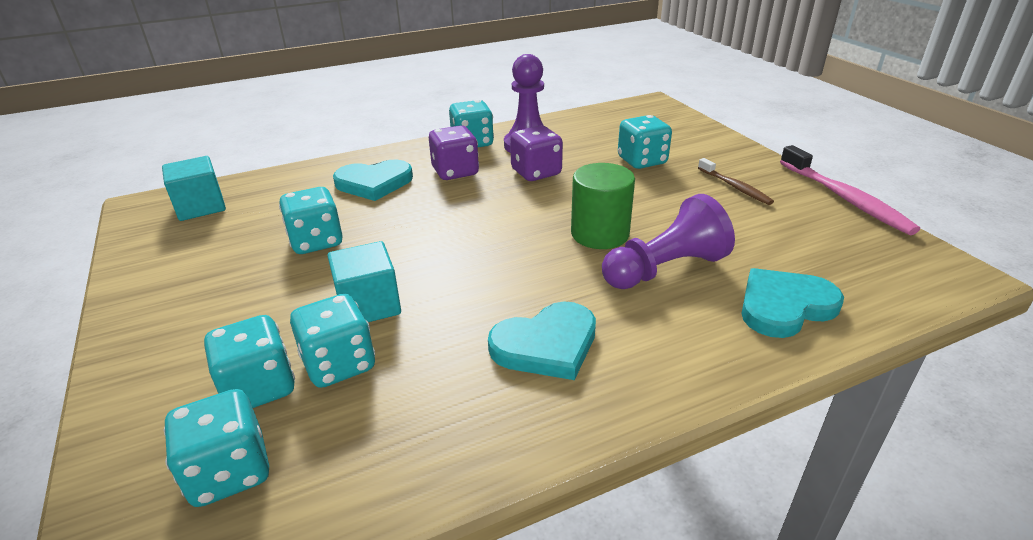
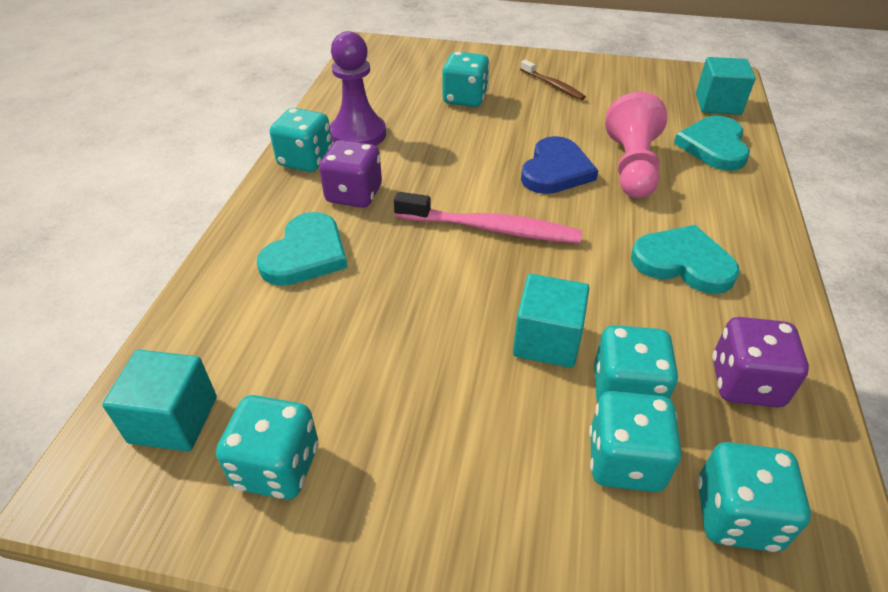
camera: 55 degrees left, 10 degrees up
turquoise dice [279,187,343,254] -> turquoise dice moved to [216,395,318,500]
turquoise heart [488,302,596,380] -> turquoise heart turned 75 degrees counterclockwise [631,225,740,294]
purple dice [510,126,563,181] -> purple dice moved to [712,317,809,408]
green cylinder [571,163,635,249] -> blue heart [521,136,598,194]
purple pawn [602,194,735,289] -> pink pawn [605,92,667,198]
brown toothbrush [698,158,774,205] -> brown toothbrush turned 45 degrees clockwise [520,60,586,100]
pink toothbrush [780,145,920,235] -> pink toothbrush moved to [394,192,582,243]
none -> turquoise cube [696,57,756,115]

